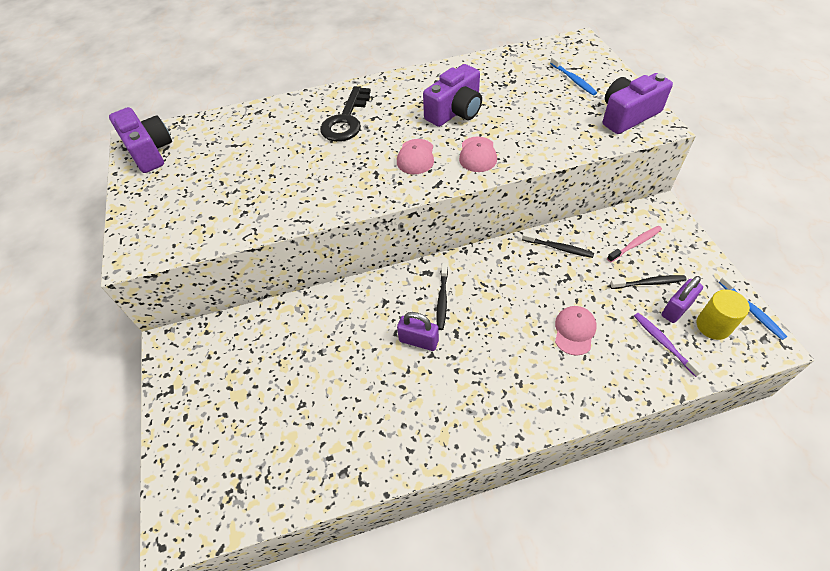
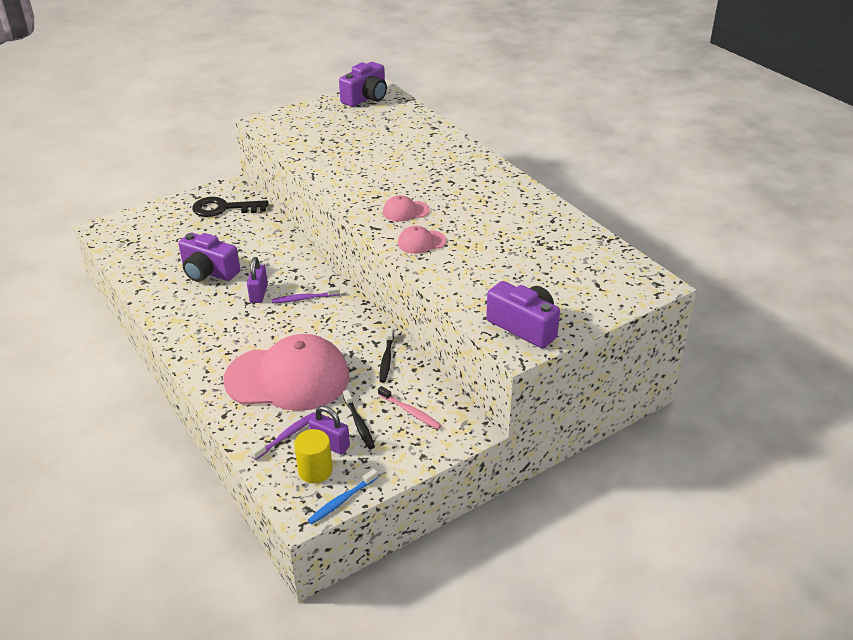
camera: 70 degrees right, 15 degrees down
black key [320,86,371,142] -> black key moved to [192,197,268,217]
purple camera [423,64,482,127] -> purple camera moved to [178,233,240,282]
black toothbrush [436,263,448,330] -> purple toothbrush [271,287,340,303]
blue toothbrush [550,56,597,95] -> none
pink cap [555,306,597,356] -> pink cap [223,334,350,411], size x2.41

